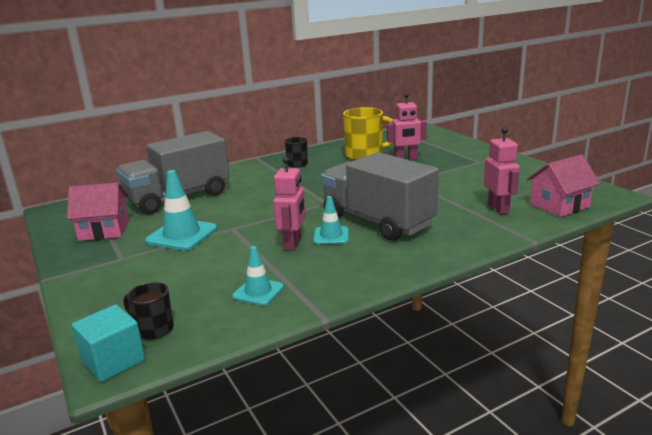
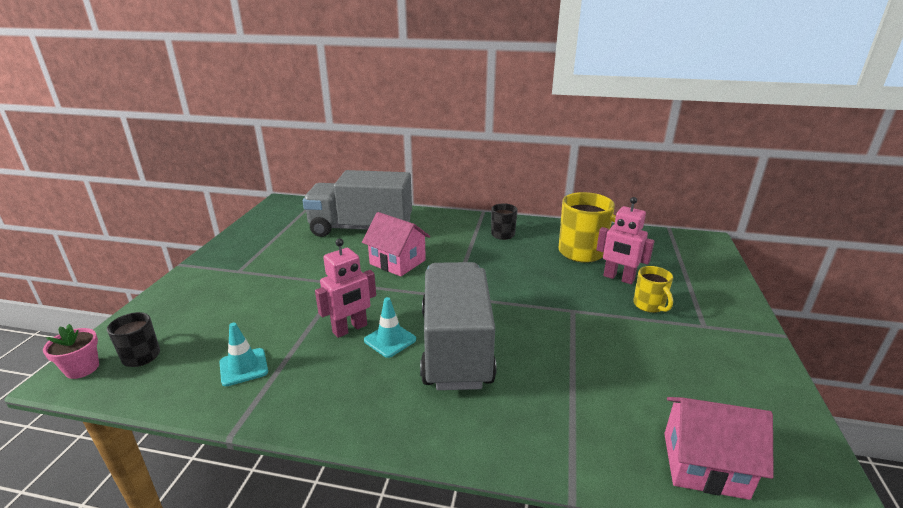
camera: 40 degrees right, 5 degrees up
pink house [67,183,129,241] -> pink house moved to [362,212,430,276]
turquoise cube [72,305,145,382] -> pink flower pot [43,324,99,379]
turquoise traffic cone [145,170,217,251] -> none
pink robot [484,127,520,214] -> none
none -> yellow mug [633,266,673,313]

